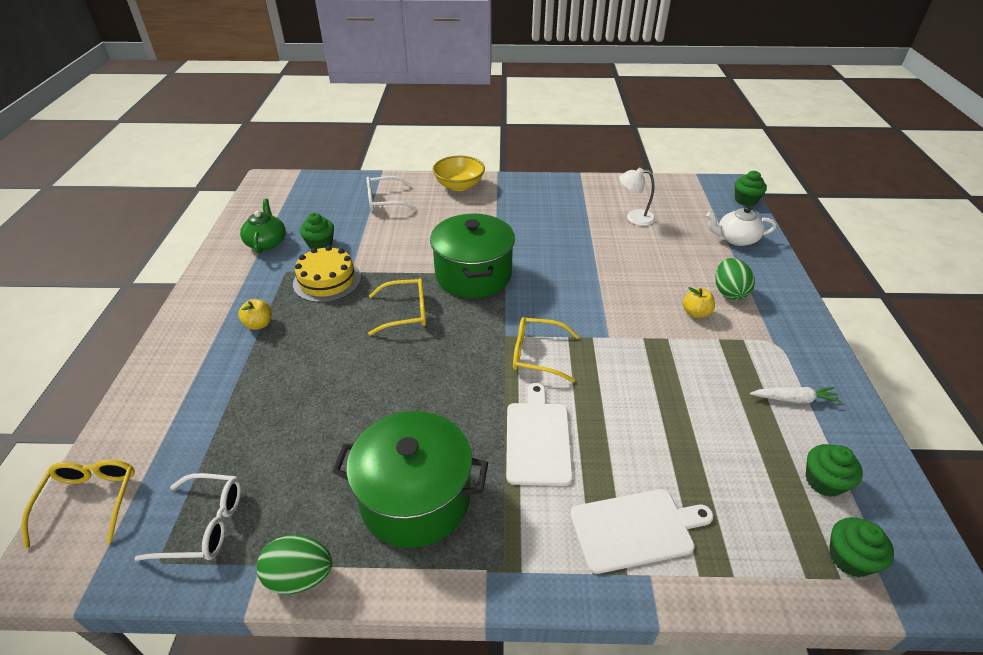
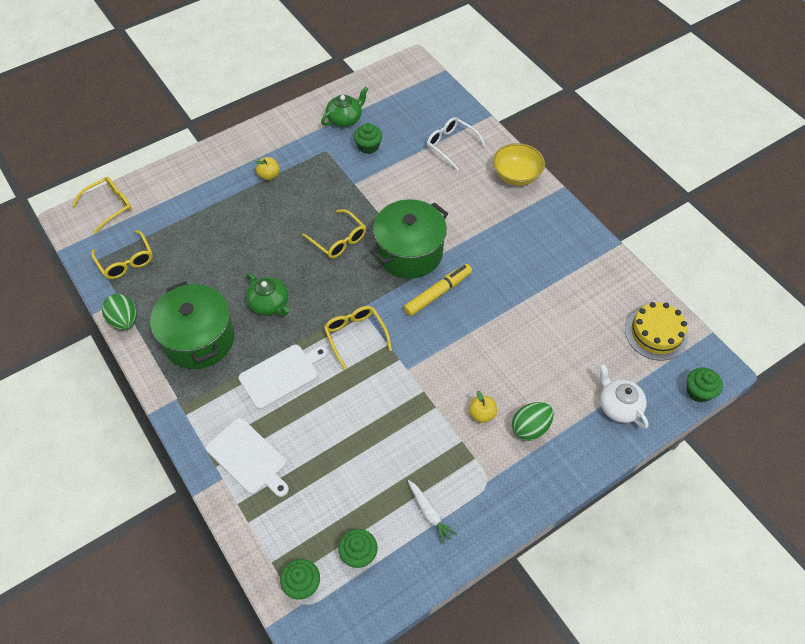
camera: 55 degrees right, 15 degrees up
white glasses [134,473,241,561] -> yellow glasses [91,230,153,279]
yellow cake [293,246,361,303] -> yellow cake moved to [625,302,688,361]
white lamp [619,168,655,226] -> none
none -> green teapot [246,273,290,316]
none -> yellow marker [404,264,472,316]

